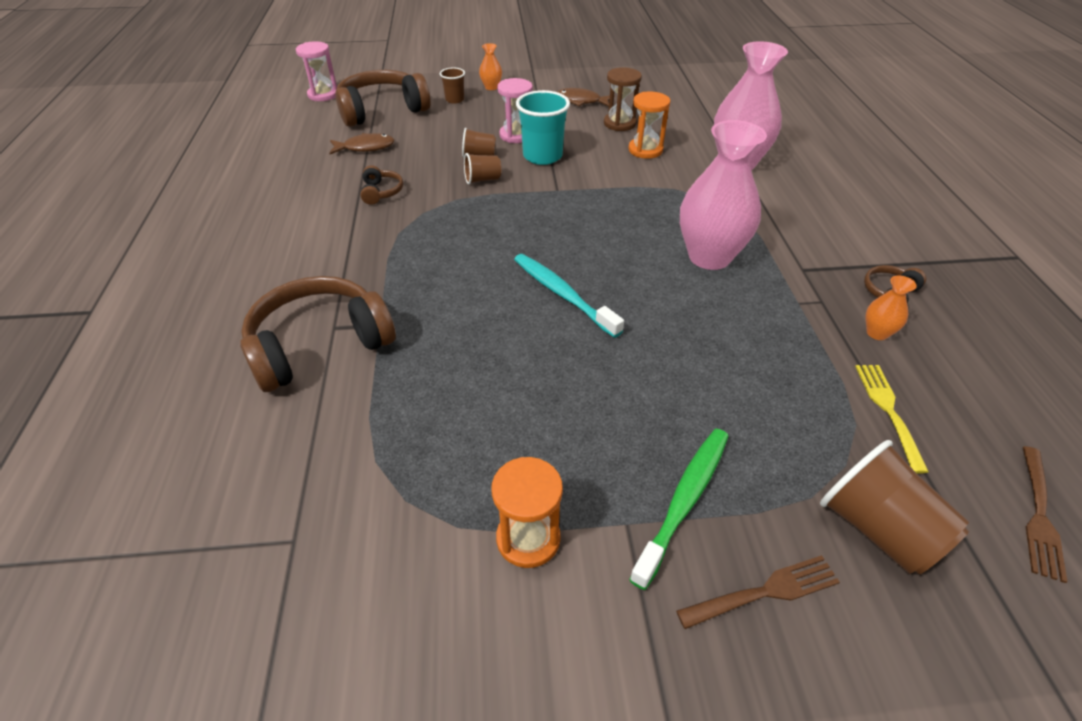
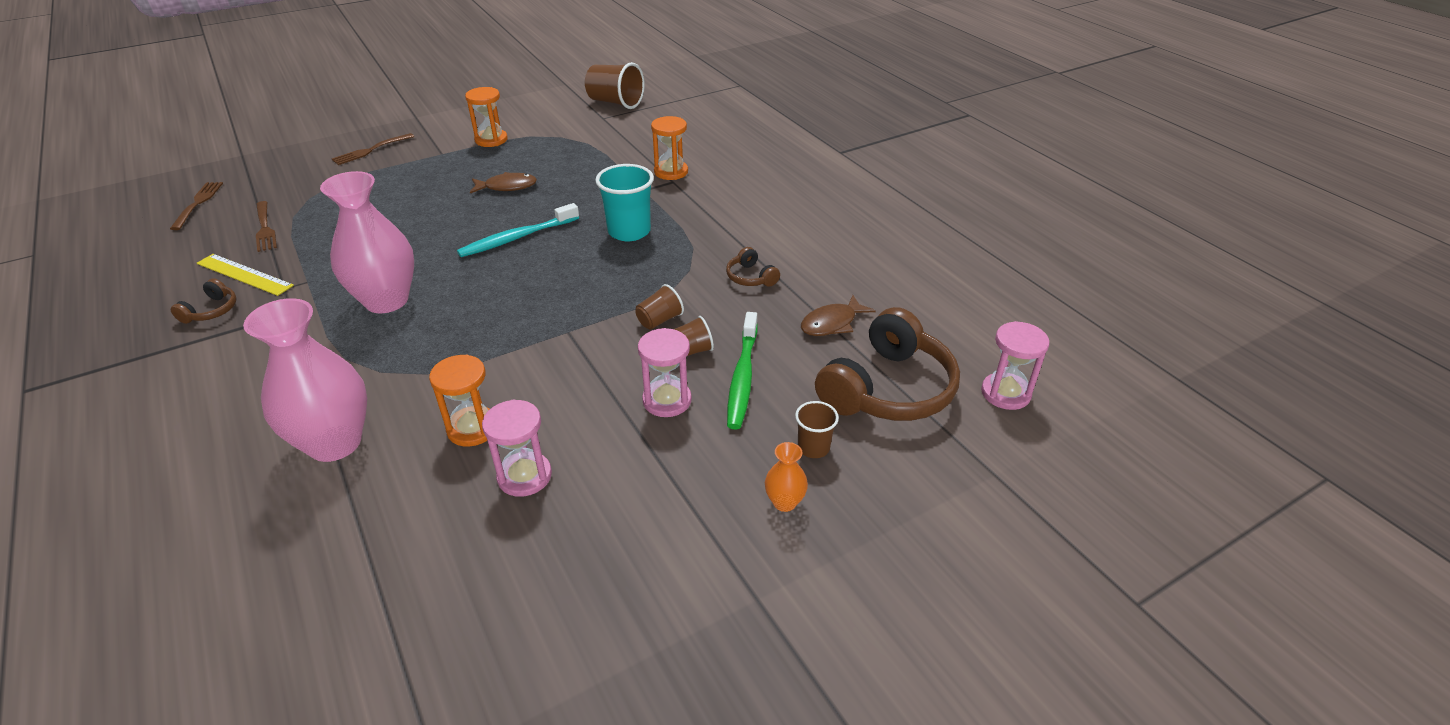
camera: 155 degrees right, 5 degrees down
brown headphones [240,276,396,392] -> orange hourglass [651,116,688,180]
turquoise toothbrush [514,254,624,338] -> turquoise toothbrush turned 120 degrees clockwise [457,203,579,257]
turquoise cup [516,90,570,165] -> turquoise cup moved to [595,164,654,241]
brown fish [558,88,610,107] -> brown fish moved to [470,172,537,193]
brown hourglass [604,67,642,131] -> pink hourglass [482,400,552,497]
green toothbrush [629,429,729,590] -> green toothbrush moved to [727,312,758,429]
brown cup [820,440,969,575] -> brown cup moved to [585,62,645,109]
yellow fork [855,365,929,474] -> brown fork [256,201,277,252]
orange vase [866,275,917,340] -> yellow ruler [197,254,294,296]

